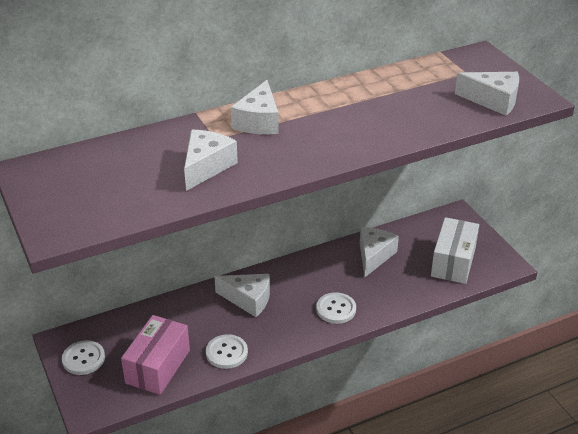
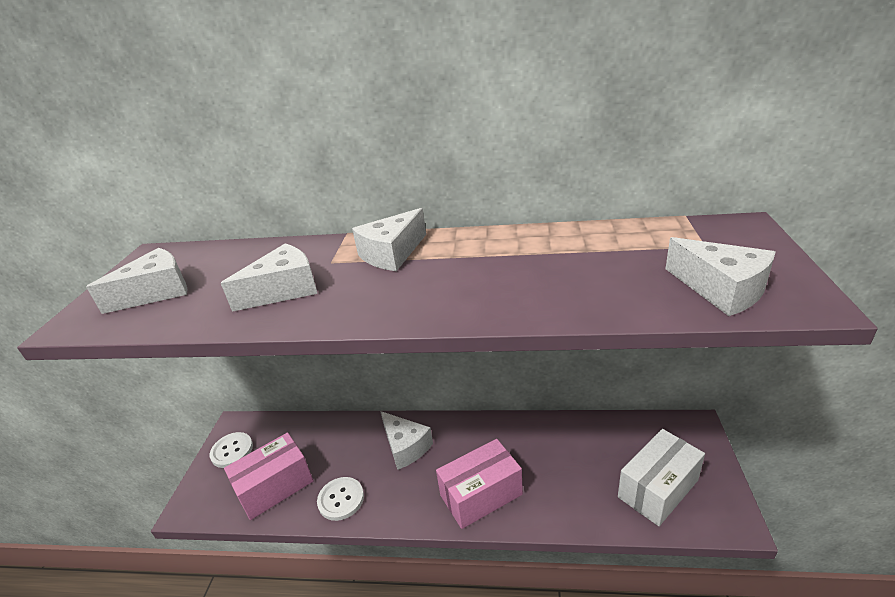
camera: 35 degrees right, 5 degrees down
white button [316,292,356,324] -> pink box [436,439,523,529]
white cheese [360,227,399,277] -> white cheese moved to [86,248,187,314]

